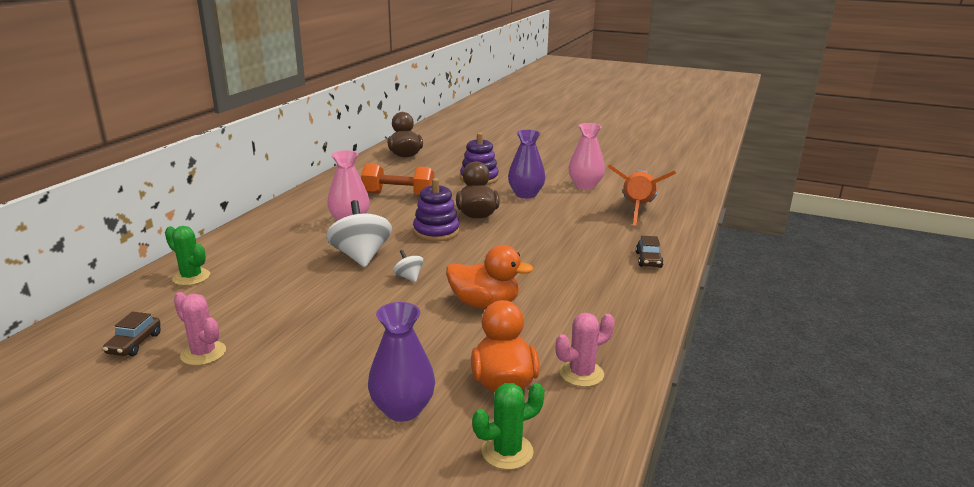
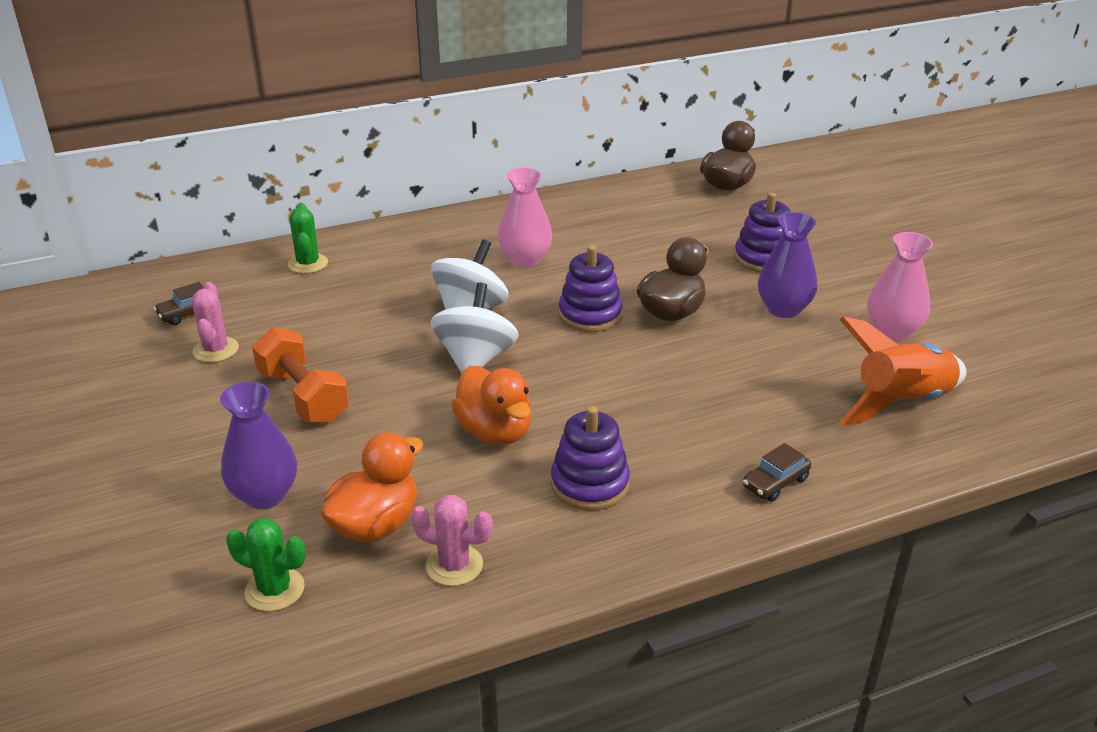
camera: 45 degrees right, 10 degrees up
orange dumbbell [361,163,434,197] -> orange dumbbell moved to [252,327,349,424]
white spinning top [393,250,423,282] -> white spinning top [430,282,519,373], size x2.10
none -> purple stacking toy [551,406,630,511]

